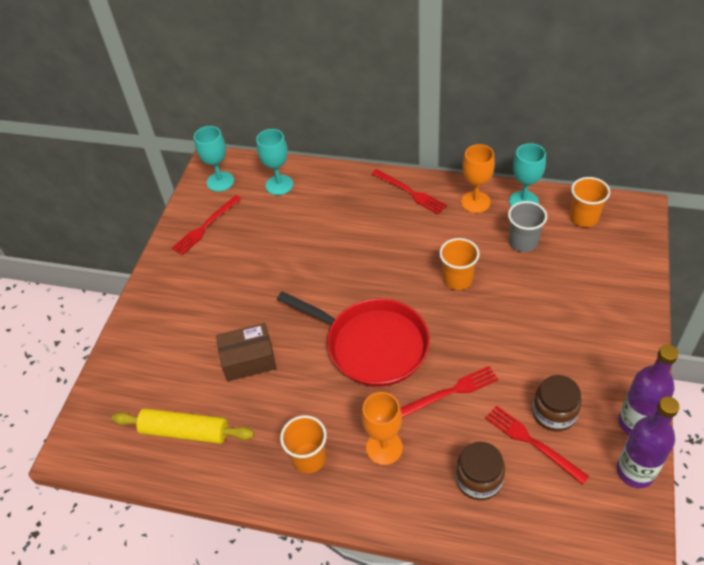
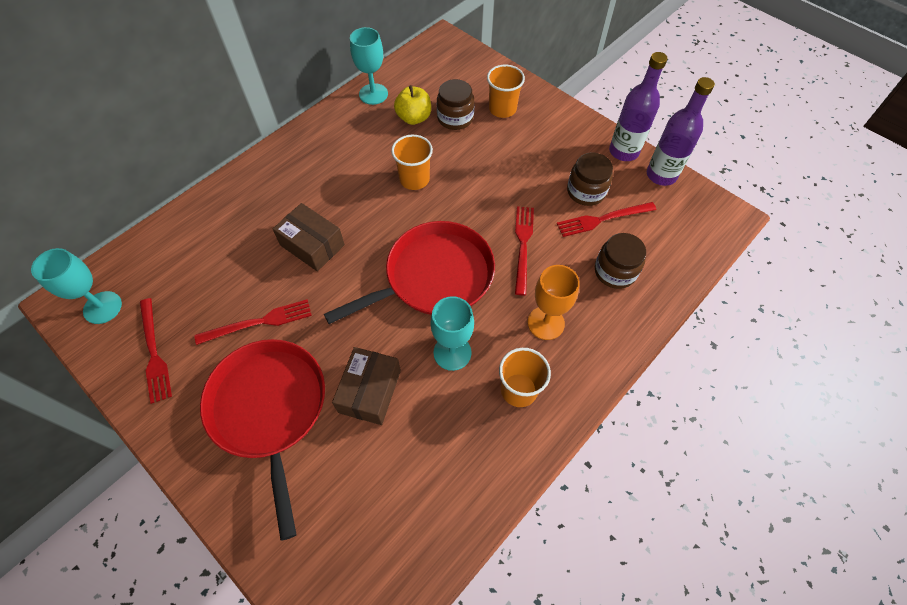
camera: 65 degrees left, 10 degrees up
yellow rolling pin [112,408,254,444] -> none
turquoise goblet [256,129,293,195] -> turquoise goblet moved to [430,296,474,371]
red fork [372,169,447,214] -> red fork moved to [195,299,312,345]
orange goblet [461,144,495,213] -> none
grey cup [508,201,547,252] -> yellow apple [394,85,431,125]
orange cup [570,177,610,227] -> orange cup moved to [487,65,525,118]
none -> red pan [200,339,325,541]
none -> brown box [273,203,345,271]
none -> brown jar [437,79,474,130]

